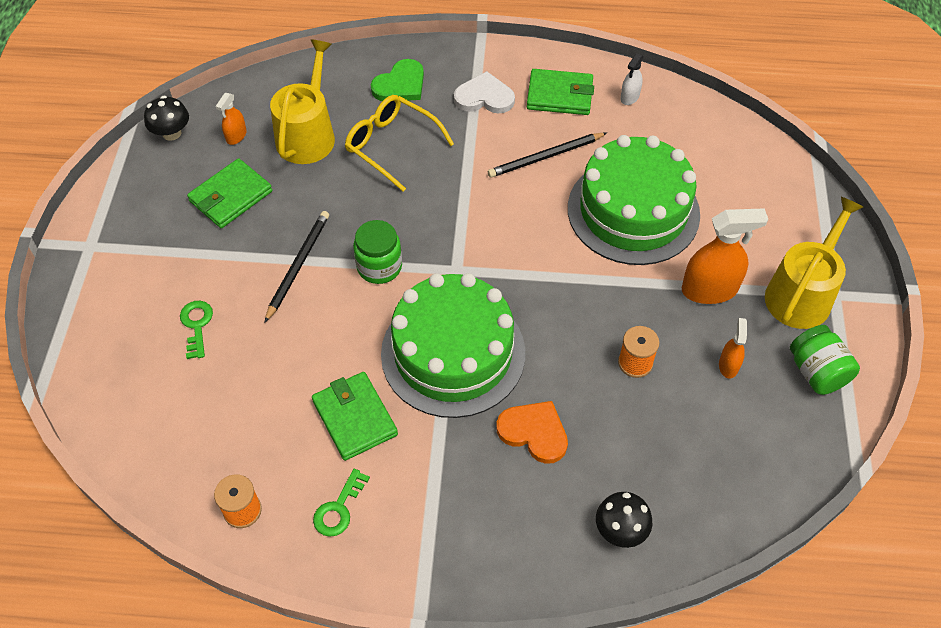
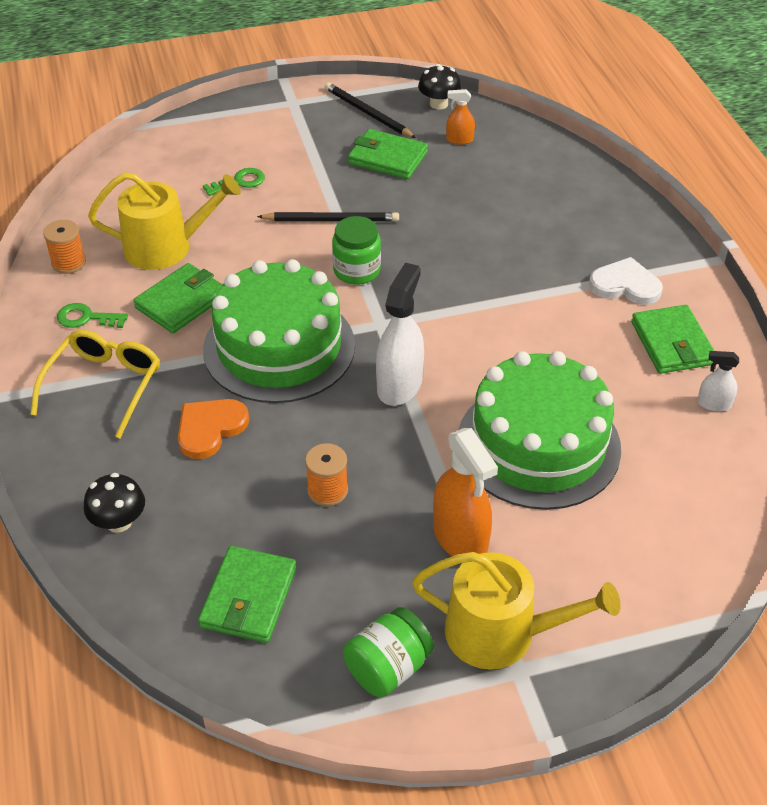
camera: 70 degrees right, 10 degrees down
yellow watering can [270,39,335,164] -> yellow watering can moved to [88,172,241,270]
yellow glasses [345,95,454,191] -> yellow glasses moved to [31,330,160,439]
green heart [371,59,424,101] -> none
white heart [454,71,515,114] -> white heart turned 60 degrees counterclockwise [589,257,663,305]
black pencil [488,133,607,178] -> black pencil moved to [325,82,416,138]
orange heart [496,401,568,464] -> orange heart turned 150 degrees counterclockwise [178,399,249,459]
orange spray bottle [719,318,747,378] -> none
none -> green wallet [198,546,297,643]
none -> white spray bottle [376,263,424,406]

